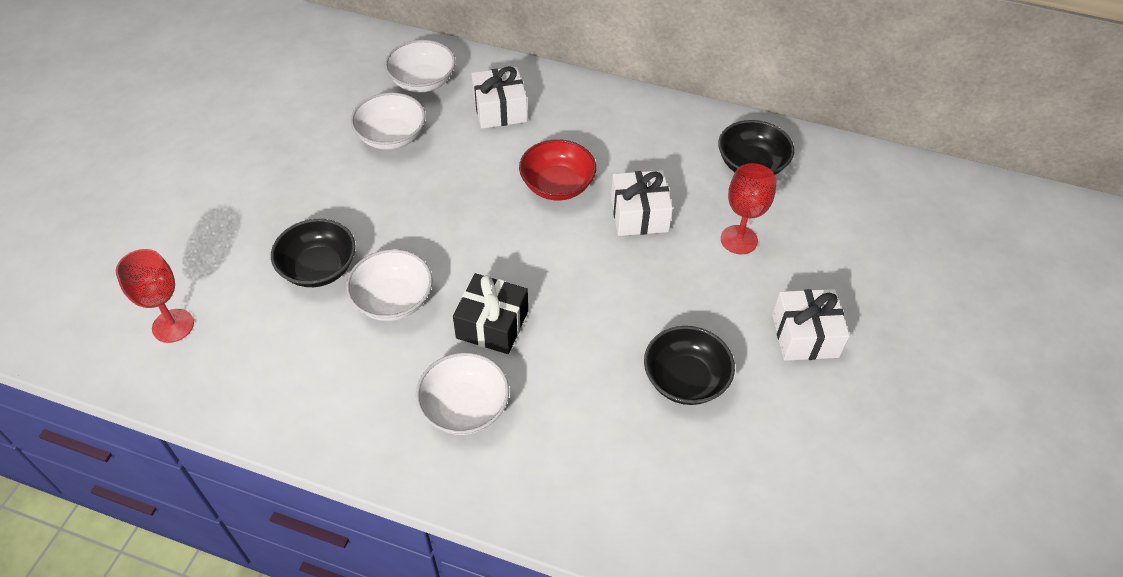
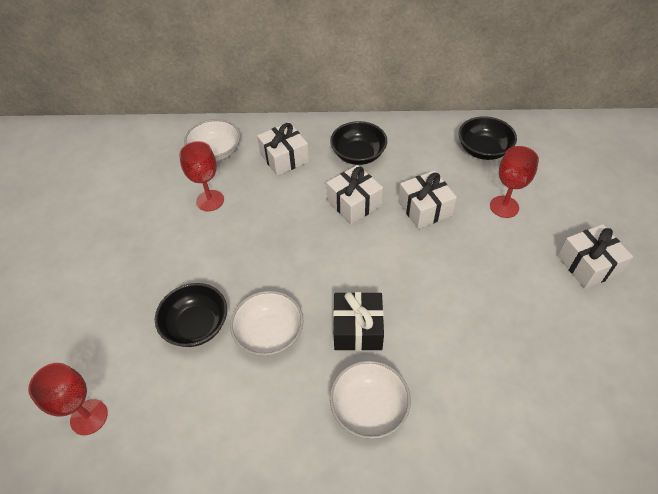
camera: 15 degrees left, 0 degrees up
white bowl [351,92,425,150] -> red goblet [179,141,224,211]
red bowl [519,139,596,200] -> white gift [326,165,383,224]
black bowl [644,326,735,405] -> black bowl moved to [330,121,387,165]

